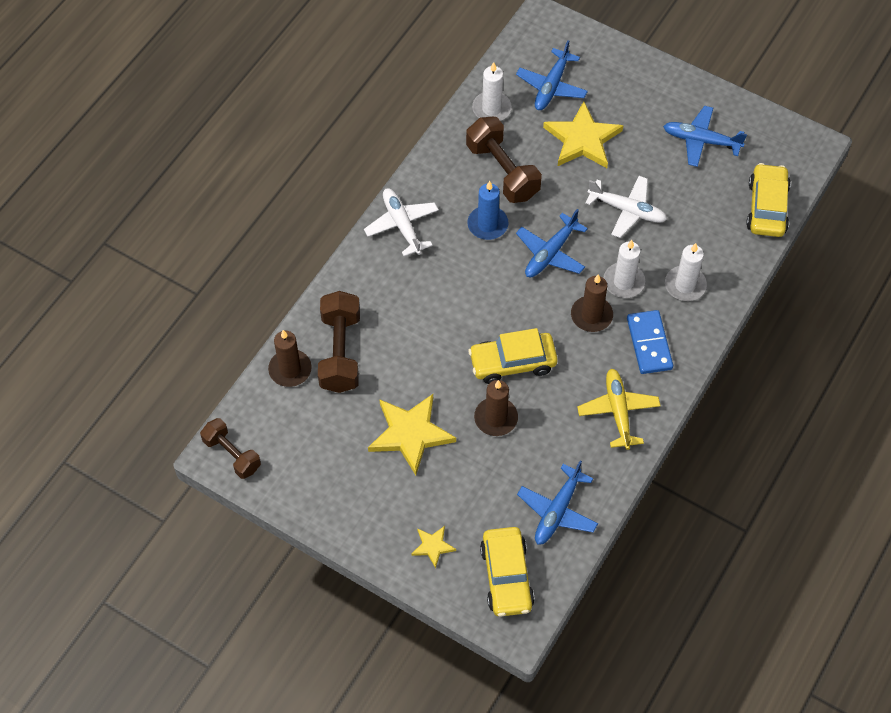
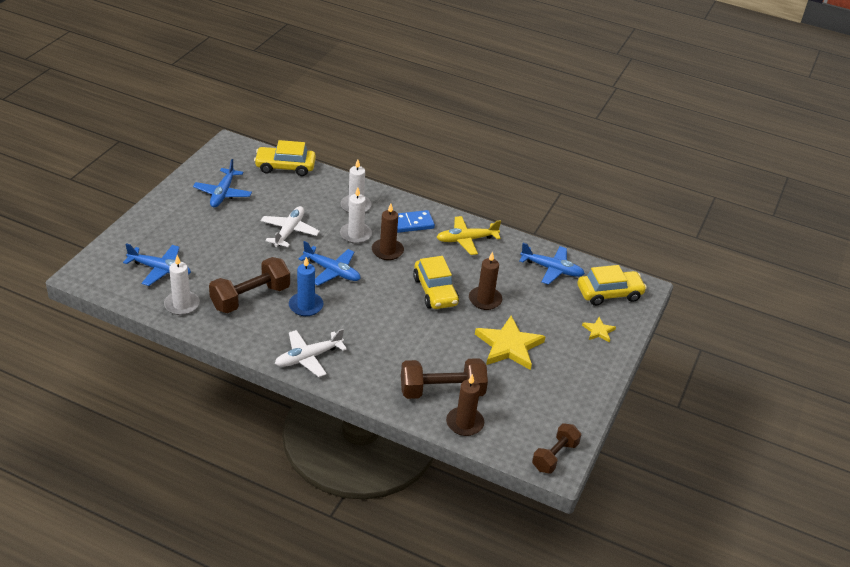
camera: 100 degrees left, 20 degrees down
yellow star [543,101,623,168] -> none

